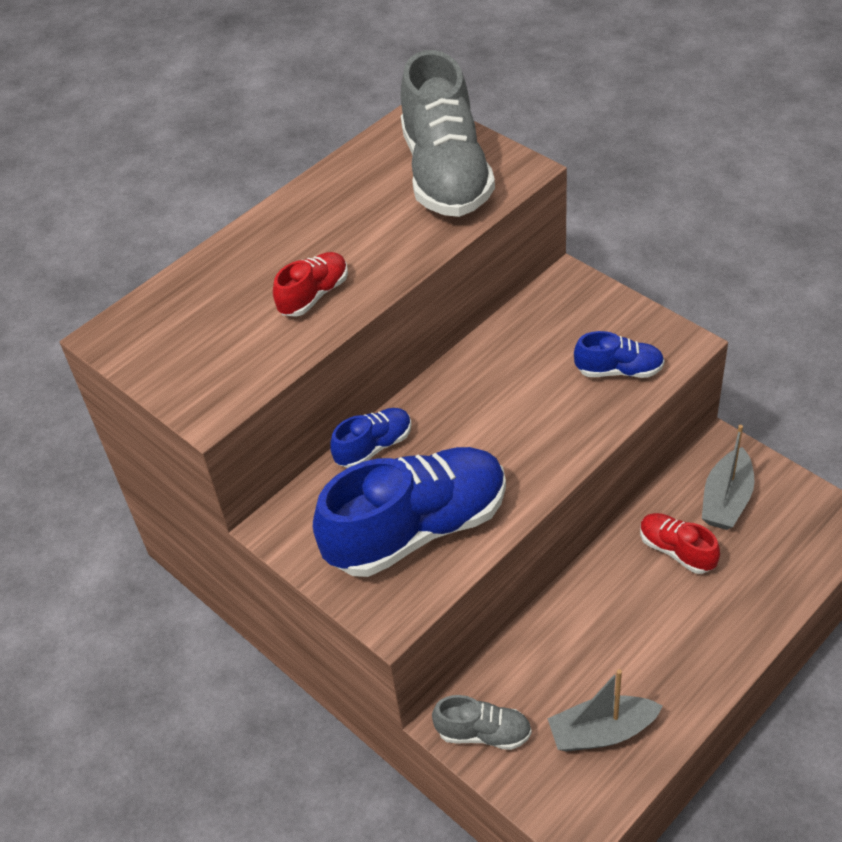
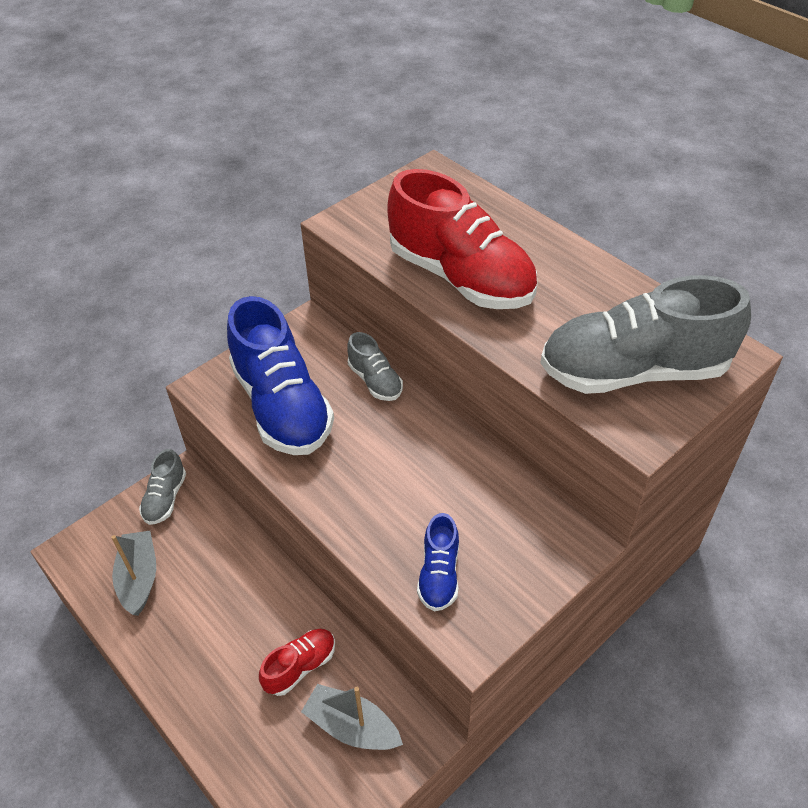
camera: 90 degrees right, 0 degrees up
red shoe [273,252,348,317] -> red shoe [387,169,537,309], size x2.11
blue shoe [330,408,412,468] -> grey shoe [347,332,403,401]

